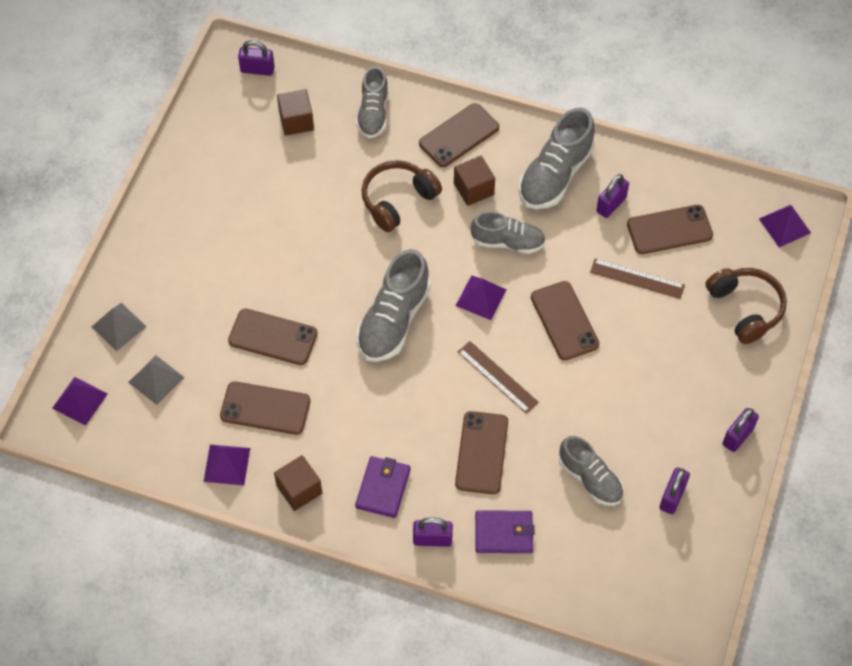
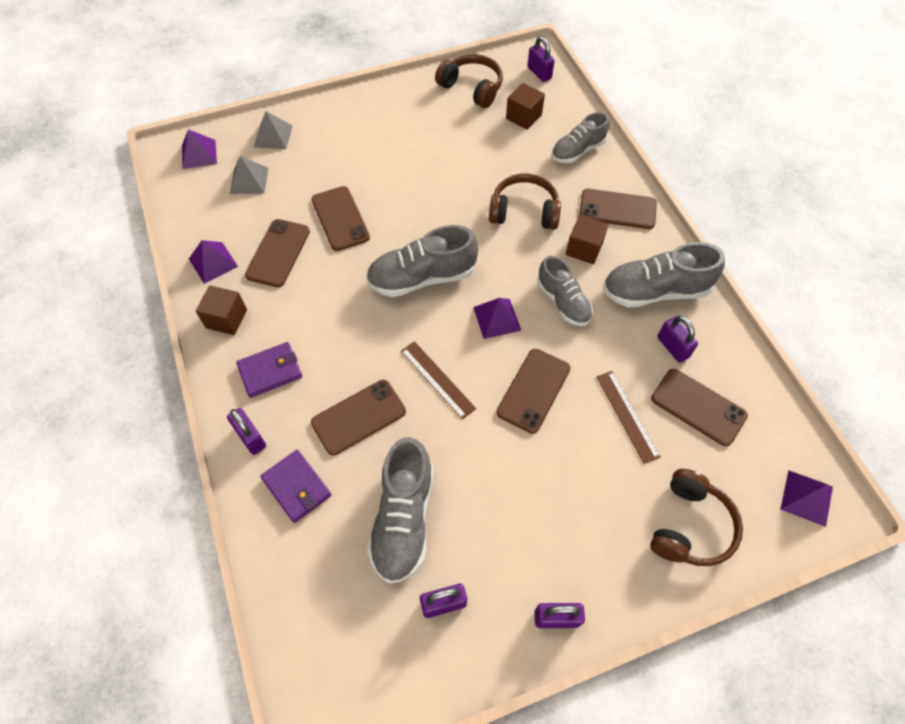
camera: 50 degrees right, 0 degrees up
brown phone [220,381,310,435] -> brown phone turned 45 degrees clockwise [245,219,310,287]
brown ruler [458,341,539,414] -> brown ruler turned 45 degrees counterclockwise [401,341,476,419]
grey shoe [559,436,624,506] -> grey shoe [367,437,433,584], size x1.51
purple padlock [596,174,629,218] -> purple padlock turned 60 degrees clockwise [658,316,698,363]
none -> brown headphones [435,54,503,108]

